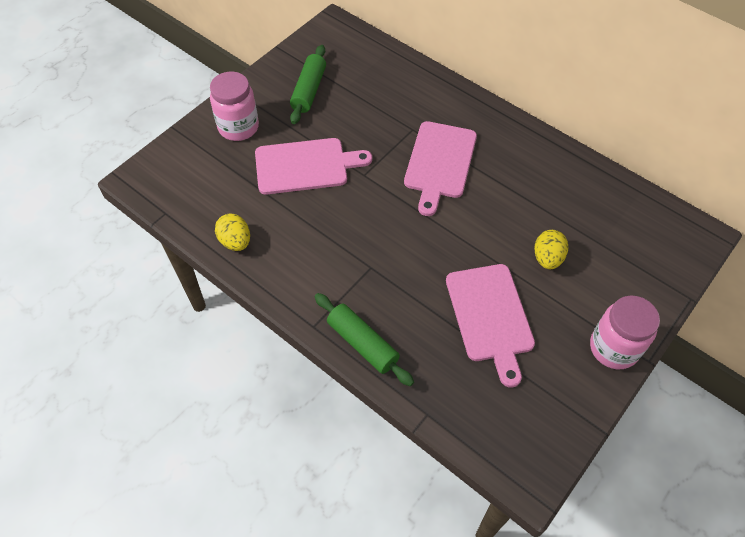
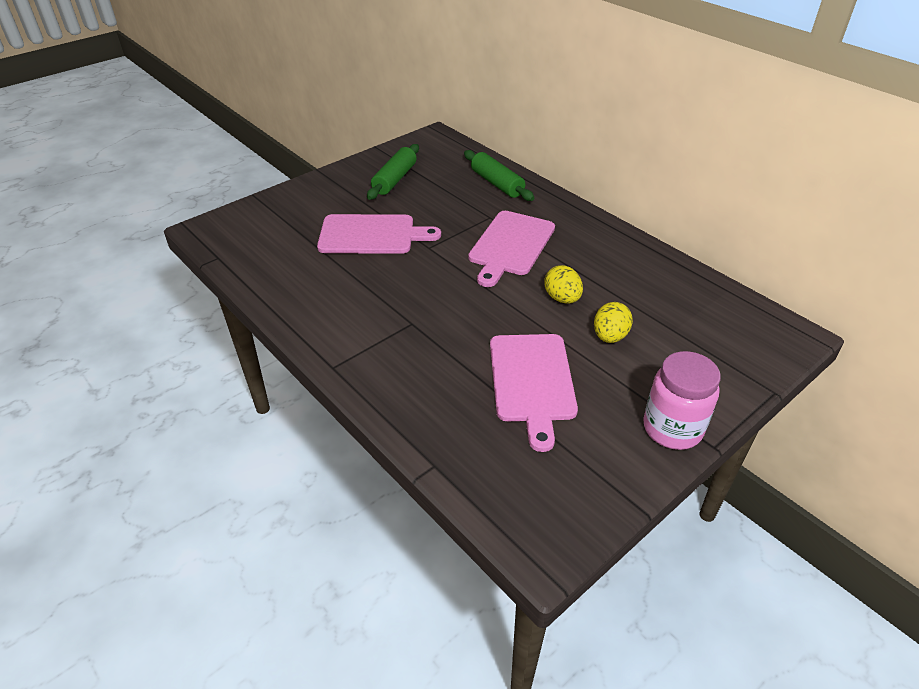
camera: 10 degrees right, 15 degrees down
pink jar [210,72,259,141] -> none
yellow egg [215,213,250,251] -> yellow egg moved to [544,265,583,303]
green rolling pin [315,293,414,386] -> green rolling pin moved to [464,150,535,201]

